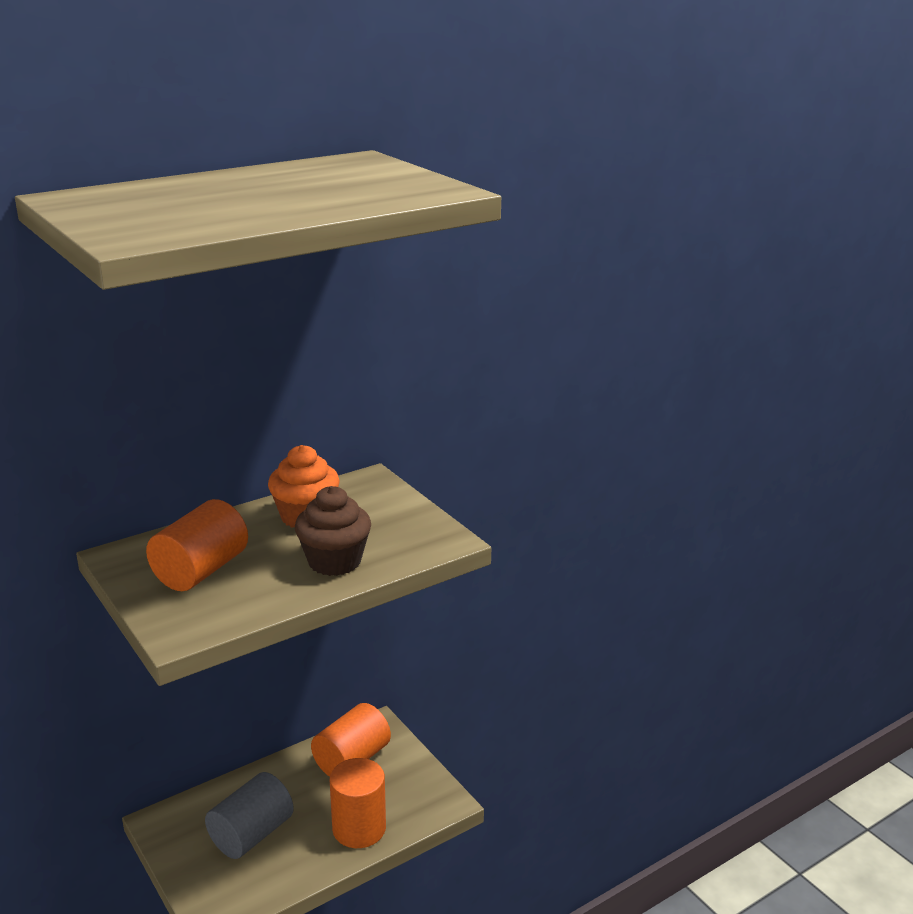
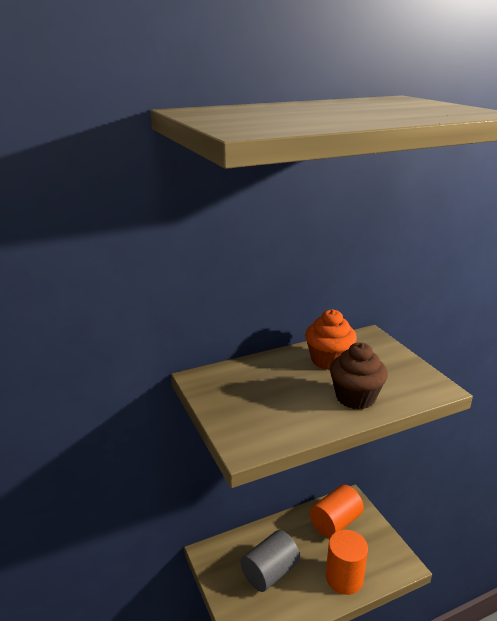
camera: 10 degrees right, 0 degrees up
orange cylinder [146,499,248,591] -> none

